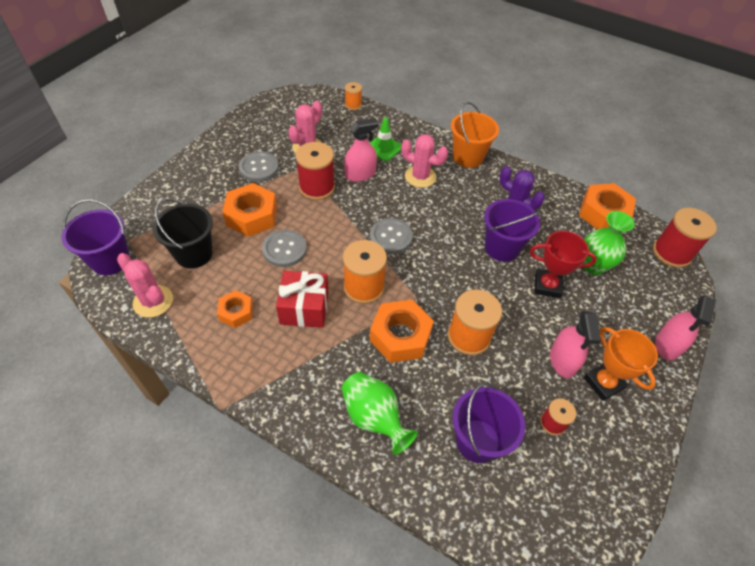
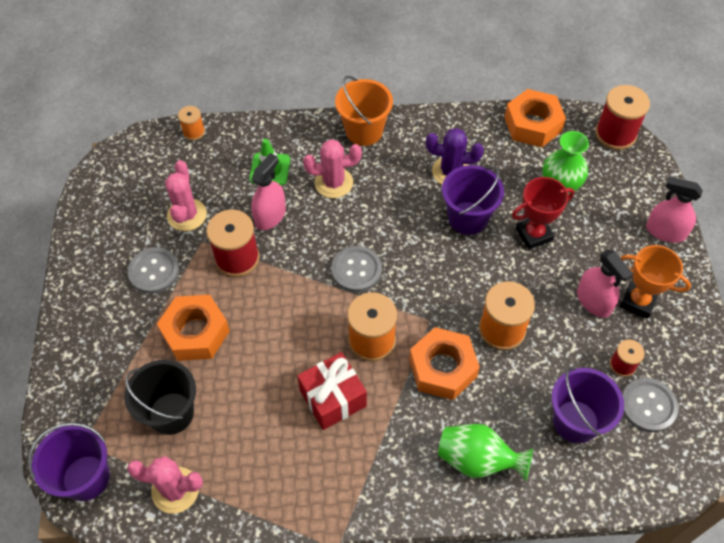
camera: 30 degrees left, 5 degrees up
orange nut [217,290,253,328] -> none
grey button [262,230,307,267] -> grey button moved to [622,378,678,432]
pink spray bottle [655,295,716,361] -> pink spray bottle turned 120 degrees clockwise [646,177,703,243]

